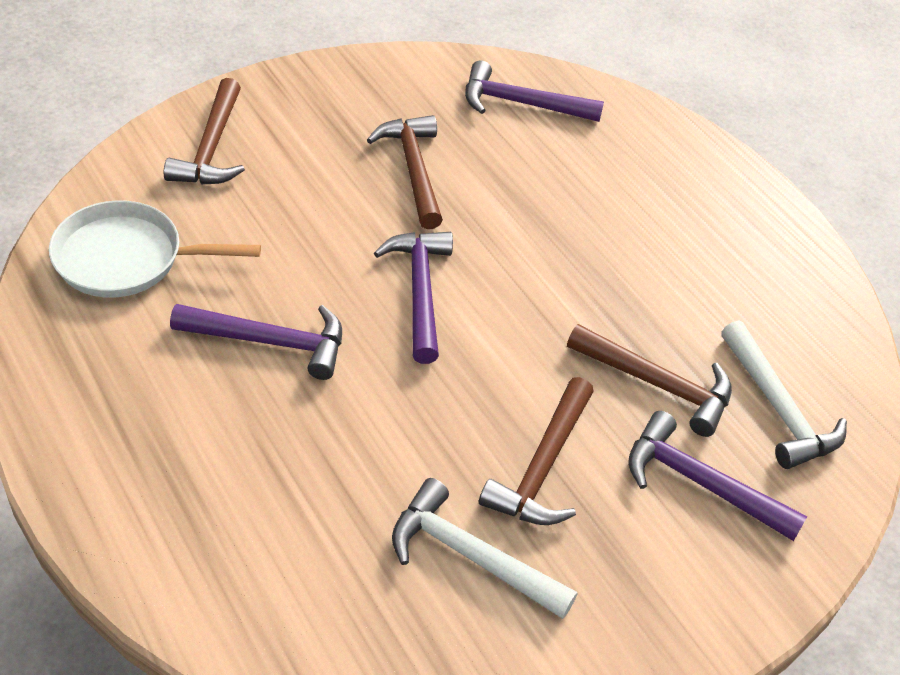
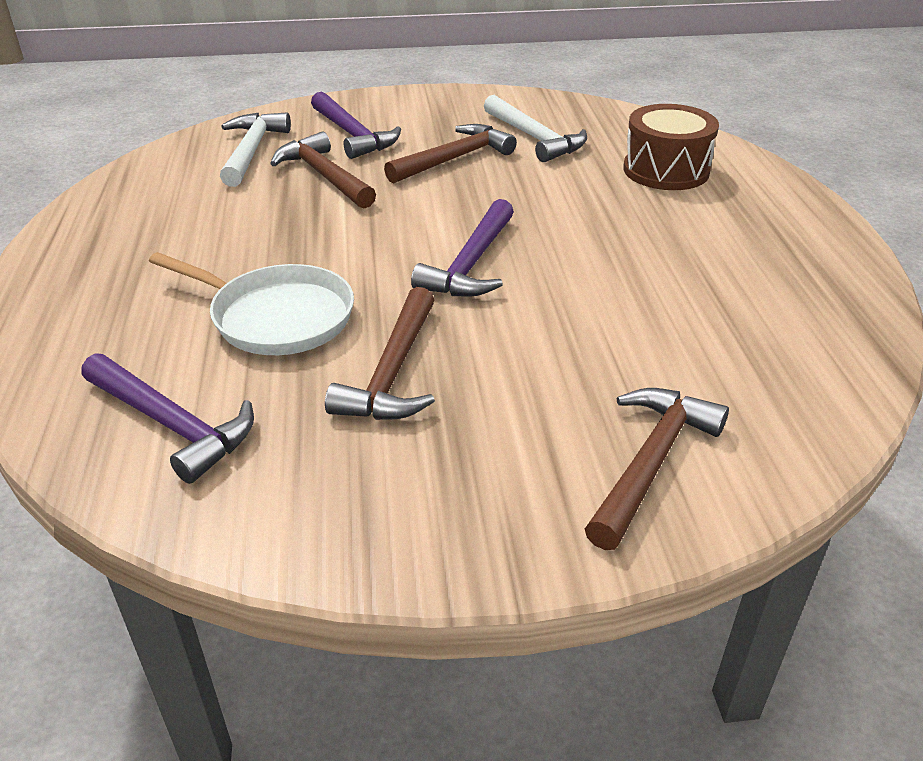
camera: 150 degrees left, 10 degrees down
white pan [49,200,261,298] -> white pan moved to [149,252,354,355]
purple hammer [170,304,342,380] -> none
none -> brown drum [623,104,719,190]

